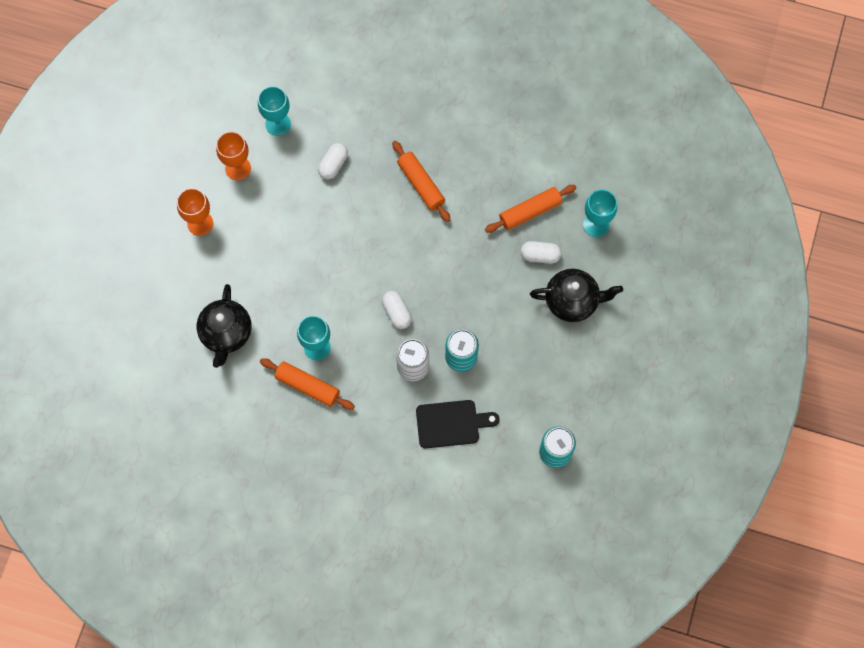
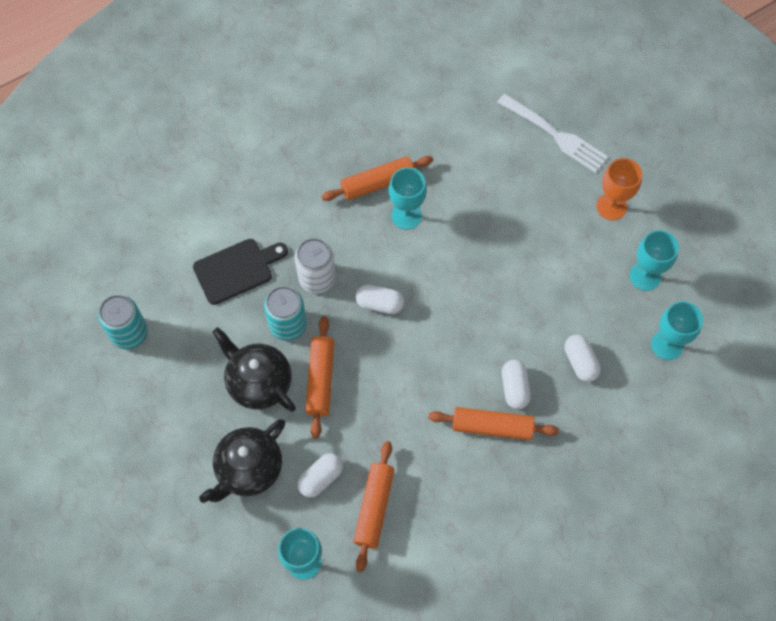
camera: 130 degrees right, 5 degrees down
black teapot [197,284,252,368] -> black teapot moved to [212,327,296,412]
orange goblet [216,131,251,180] -> turquoise goblet [630,230,679,291]
black cutting board [416,400,500,448] -> black cutting board turned 150 degrees counterclockwise [193,239,288,305]
none -> orange rolling pin [305,316,334,439]
none -> white fork [497,93,608,173]
none -> white capsule [502,360,531,409]

